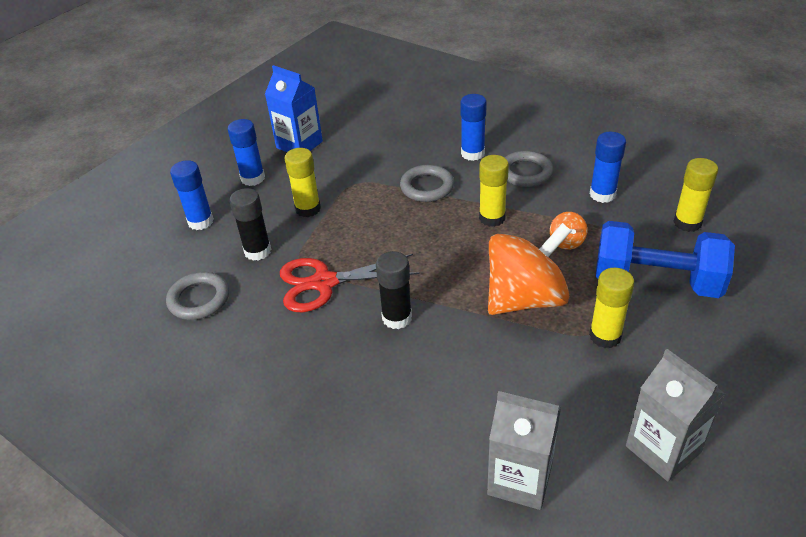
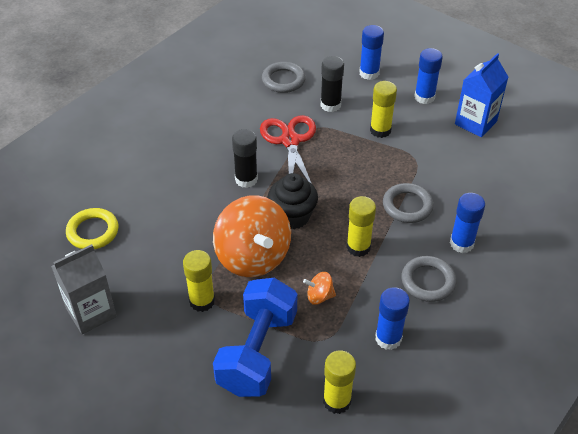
camera: 90 degrees right, 5 degrees up
grey carton [487,391,561,510] -> yellow ring [66,208,118,249]
none -> black cupcake [268,173,318,229]

